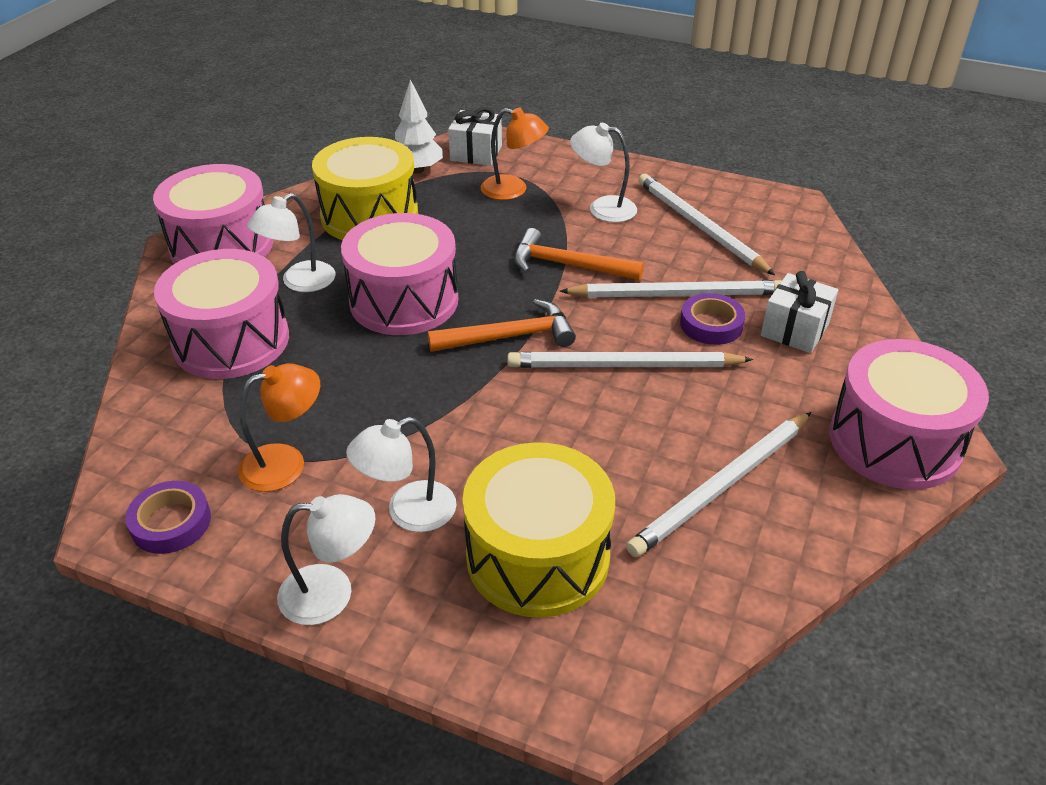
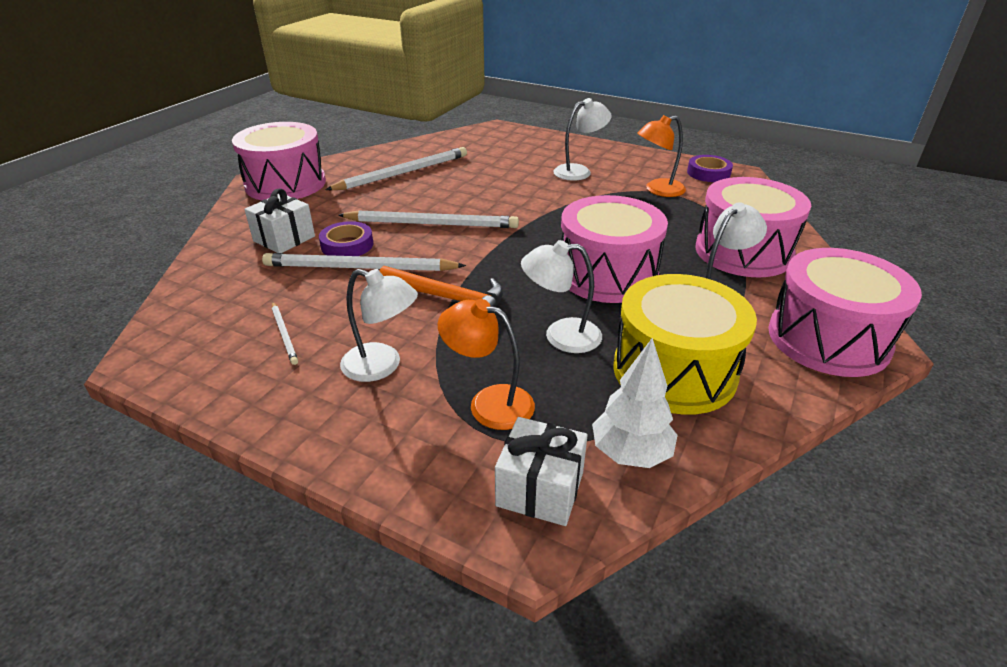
camera: 175 degrees left, 5 degrees down
white lamp [277,494,376,625] -> white lamp moved to [521,240,602,353]
orange hammer [427,299,576,352] -> none
yellow drum [463,442,615,618] -> none
white pencil [638,174,775,275] -> white pencil [272,302,298,365], size x0.47

